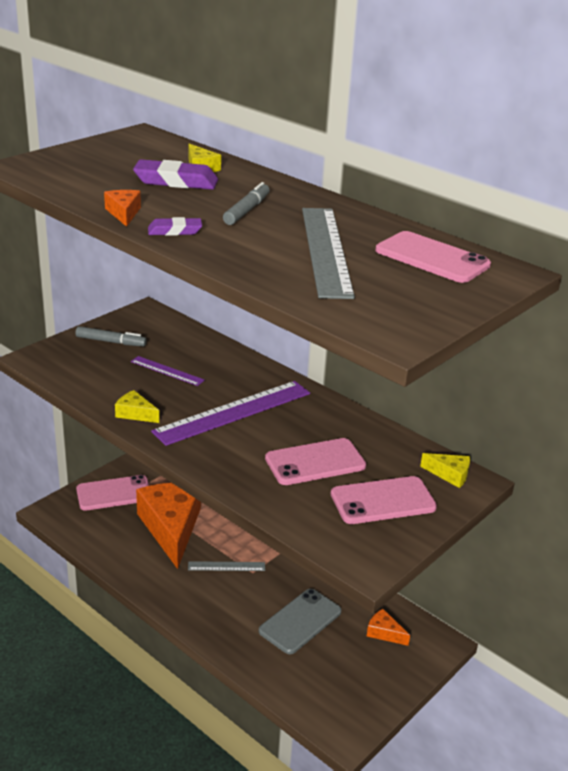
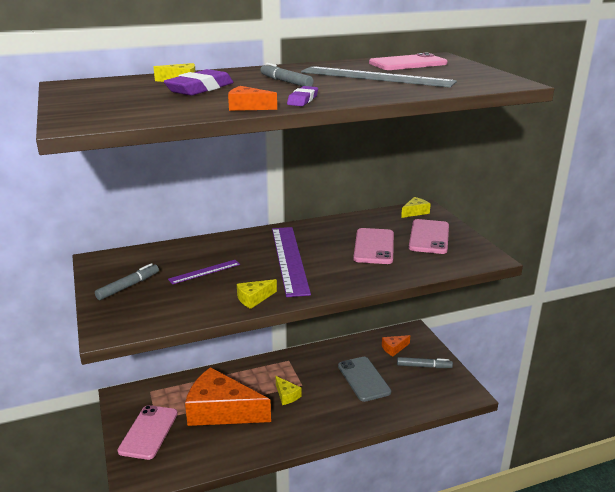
camera: 60 degrees left, 5 degrees down
grey ruler [188,561,265,571] -> yellow cheese [276,376,301,405]
none -> grey marker [397,357,453,368]

